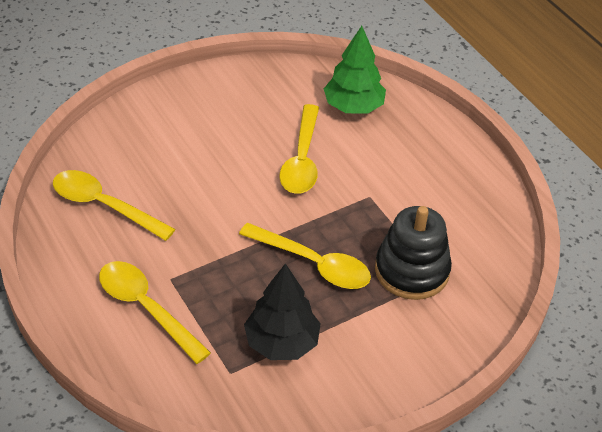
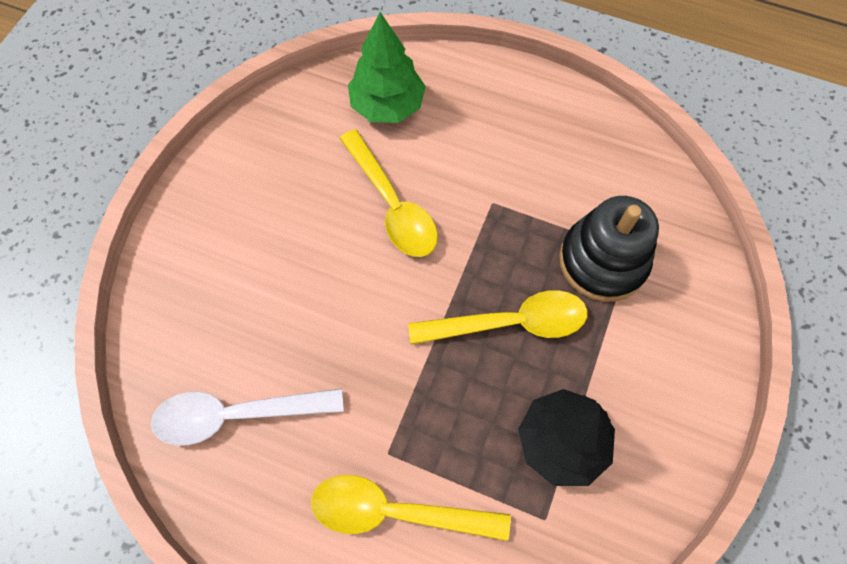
camera: 35 degrees left, 20 degrees up
yellow spoon [53,170,175,241] -> white spoon [151,389,344,446]

